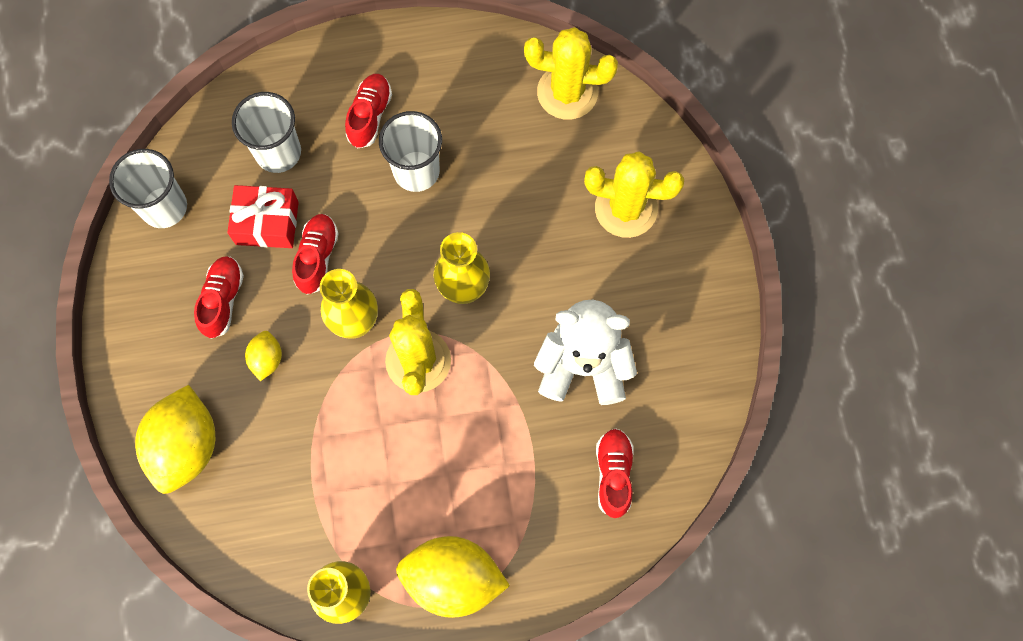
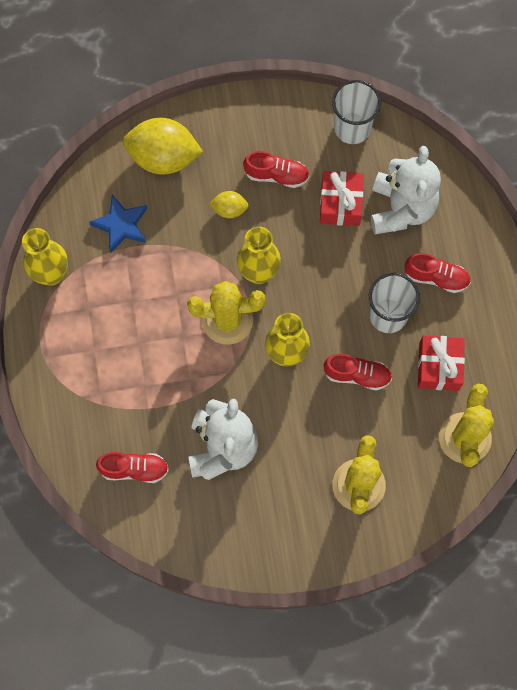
camera: 90 degrees right, 0 degrees up
white cup [232,92,301,173] -> white teddy bear [371,146,441,234]
red shoe [292,214,339,295] -> red shoe moved to [324,354,392,391]
yellow lemon [396,536,510,618] -> none
none -> blue star [89,195,147,253]
none -> red gift [418,335,465,391]

